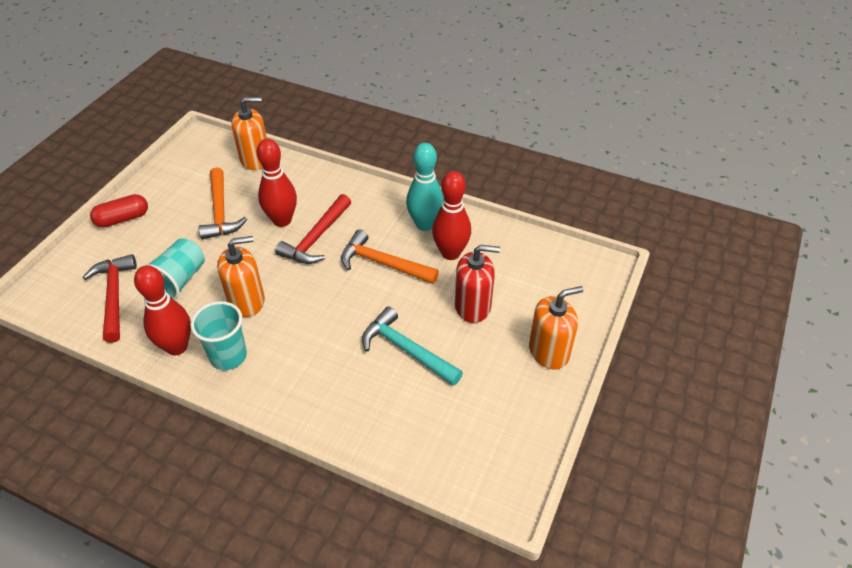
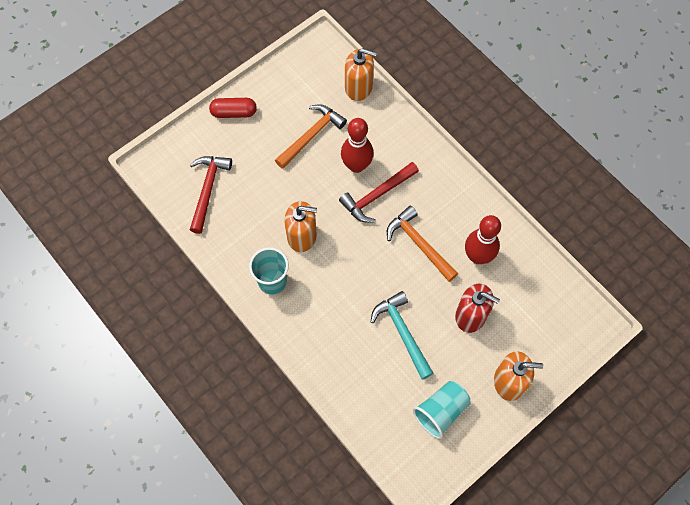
camera: 25 degrees right, 20 degrees up
red bowling pin [134,265,191,355] -> none
turquoise cup [144,238,205,300] -> turquoise cup moved to [413,381,471,439]
orange hammer [198,167,247,240] -> orange hammer turned 150 degrees counterclockwise [275,104,347,169]
turquoise bowling pin [406,143,444,231] -> none

